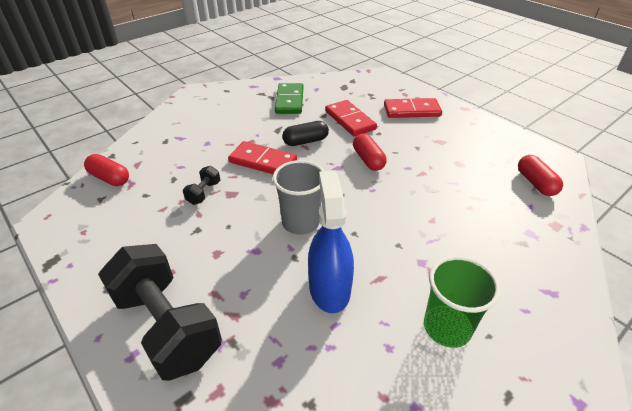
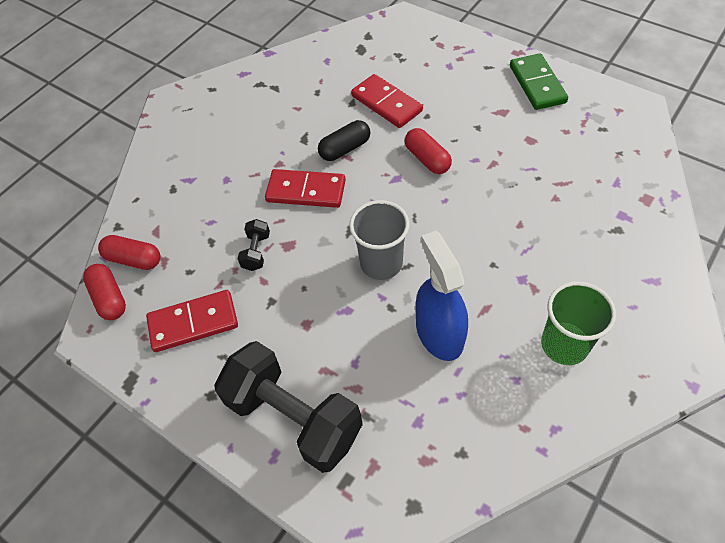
camera: 10 degrees left, 15 degrees up
green domino [275,83,303,114] -> green domino moved to [510,53,568,110]
red domino [384,98,442,118] -> red domino moved to [146,290,238,352]
red capsule [518,155,563,196] -> red capsule moved to [83,264,126,320]

